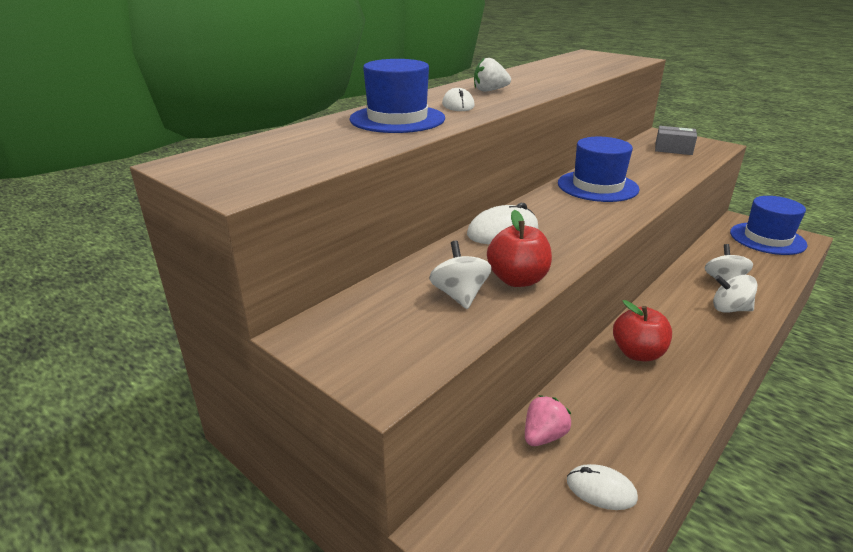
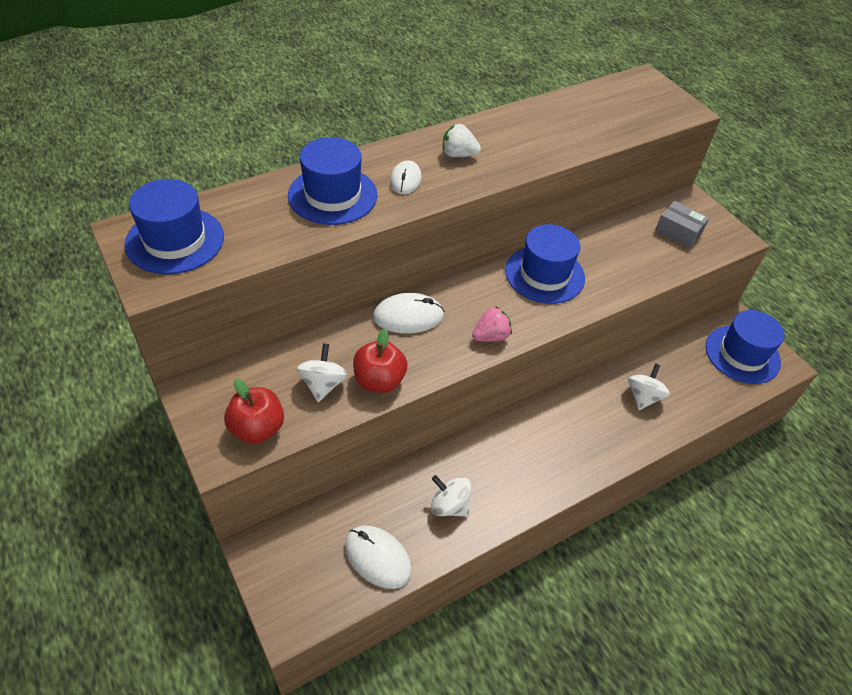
camera: 15 degrees right, 20 degrees up
pink strawberry [525,395,571,446] -> pink strawberry moved to [472,306,512,342]
white mouse [567,464,638,510] -> white mouse [345,526,412,589], size x1.51
red apple [613,300,672,361] -> red apple moved to [224,379,284,444]
white spinning top [713,275,758,313] -> white spinning top moved to [431,475,471,517]
none -> blue hat [124,179,224,274]

